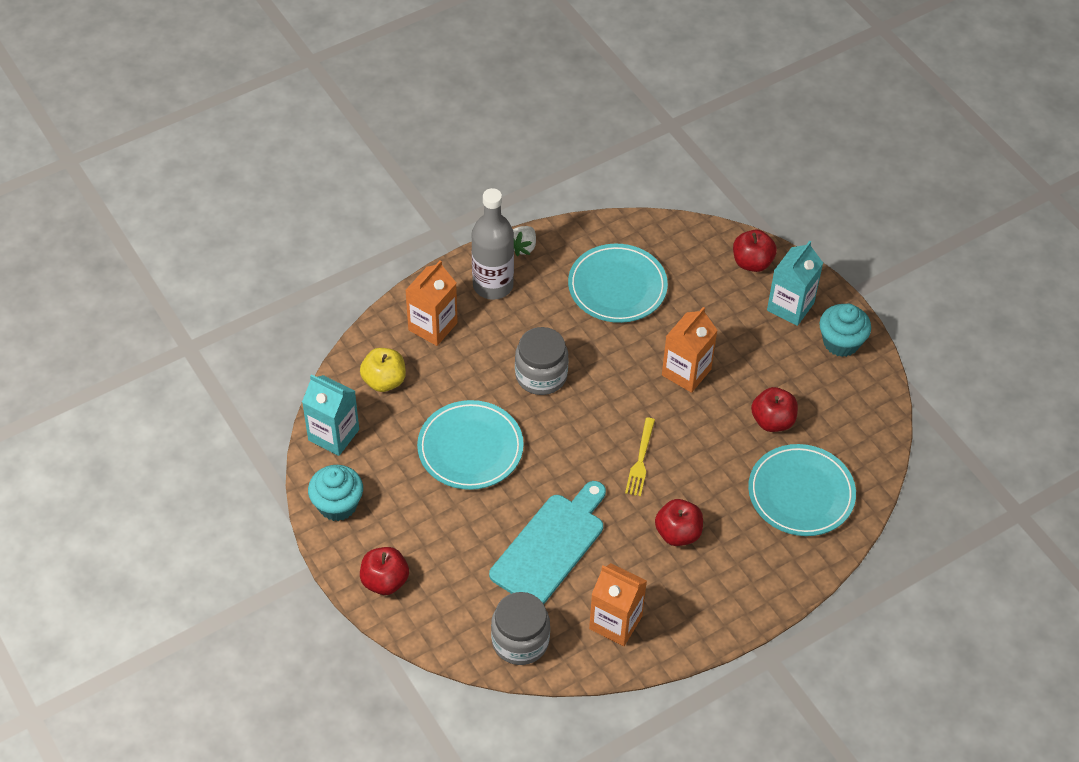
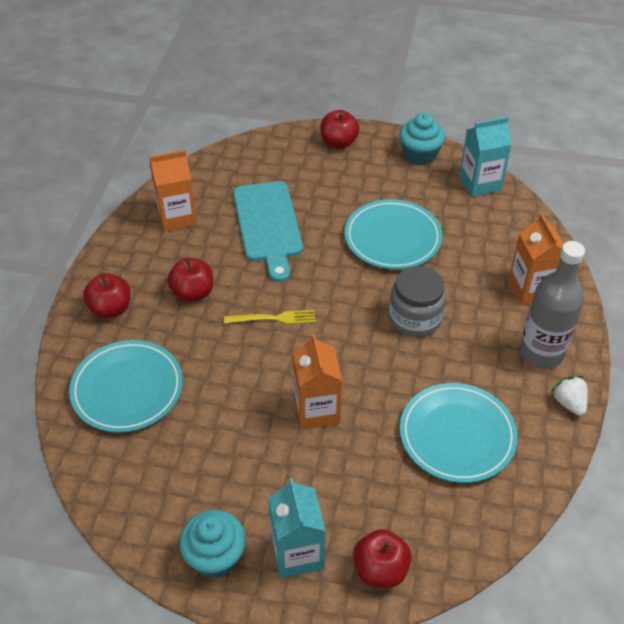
camera: 135 degrees right, 5 degrees down
yellow apple [360,348,406,392] -> none
grey jar [491,592,550,665] -> none
yellow fork [625,418,655,496] -> yellow fork turned 120 degrees clockwise [224,310,316,324]
red apple [751,387,798,432] -> red apple moved to [83,273,131,318]

